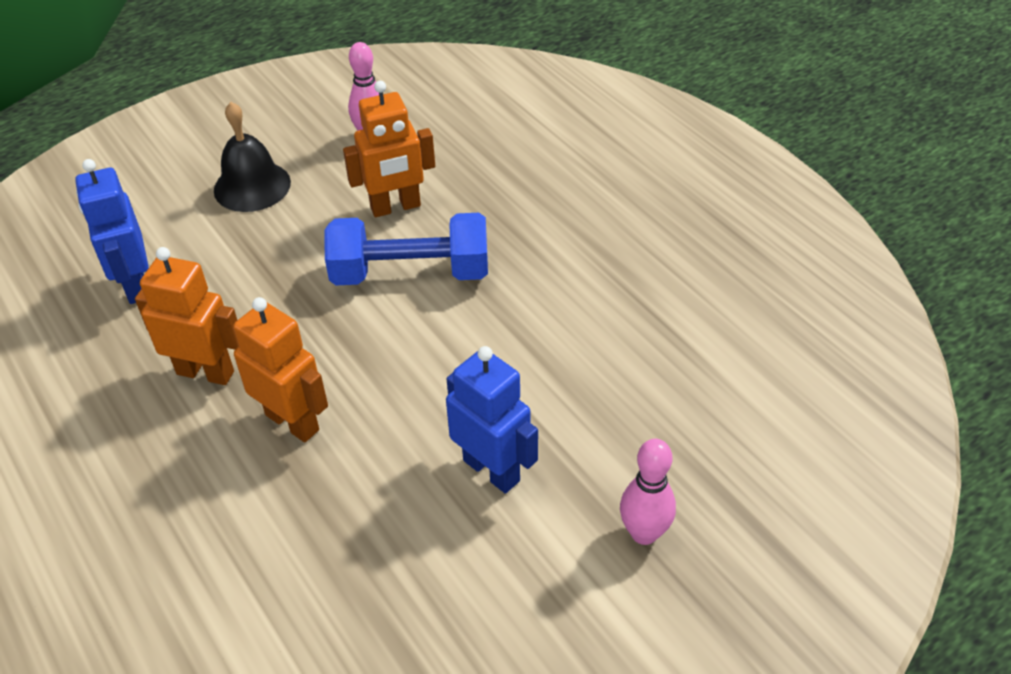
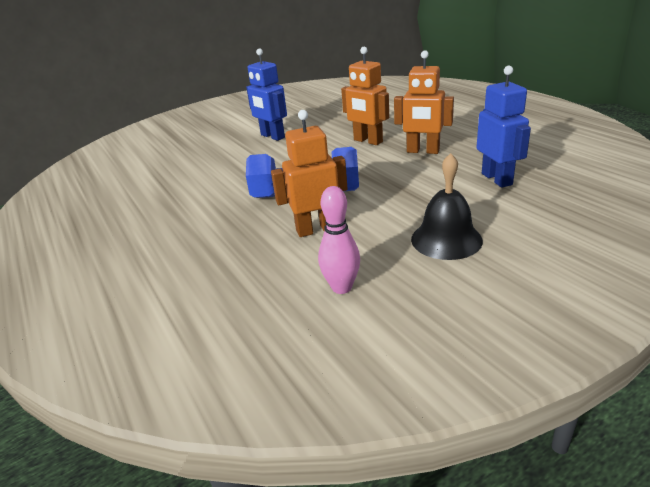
camera: 175 degrees left, 15 degrees down
pink bowling pin [620,439,676,545] -> none

